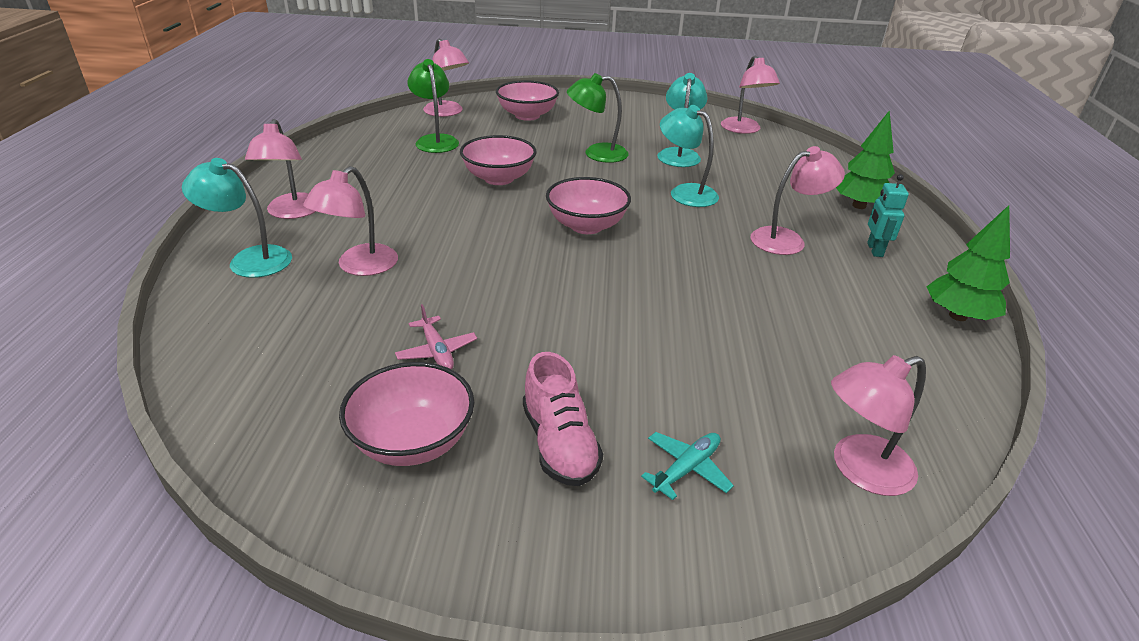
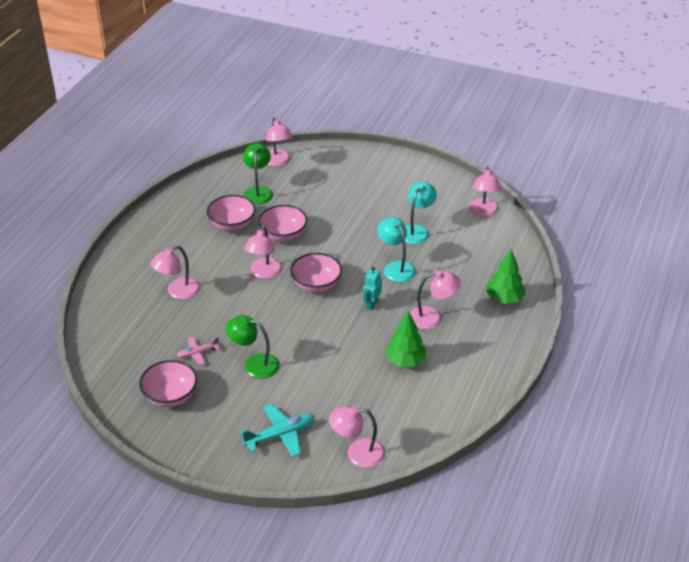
camera: 20 degrees right, 5 degrees up
turquoise lamp [182,158,292,278] -> none
pink lamp [245,119,316,219] -> pink lamp moved to [244,226,282,279]
pink plane [395,304,477,370] -> pink plane turned 75 degrees clockwise [177,336,220,365]
pink bowl [496,80,559,121] -> pink bowl moved to [207,195,256,231]
pink shoe [523,352,603,486] -> none
green lamp [567,73,629,163] -> green lamp moved to [225,315,280,379]
turquoise plane [641,432,734,500] -> turquoise plane [241,404,315,457], size x1.63
turquoise robot [867,174,909,257] -> turquoise robot moved to [363,267,382,311]
green tree [926,205,1010,321] -> green tree moved to [385,311,426,367]

